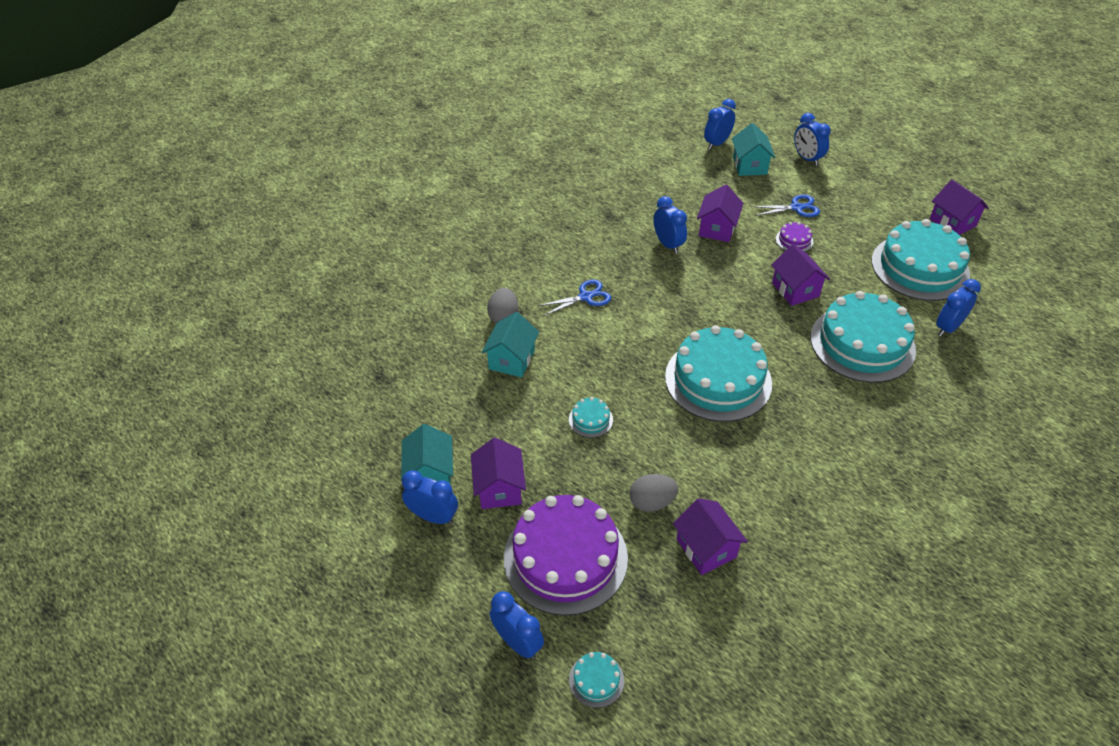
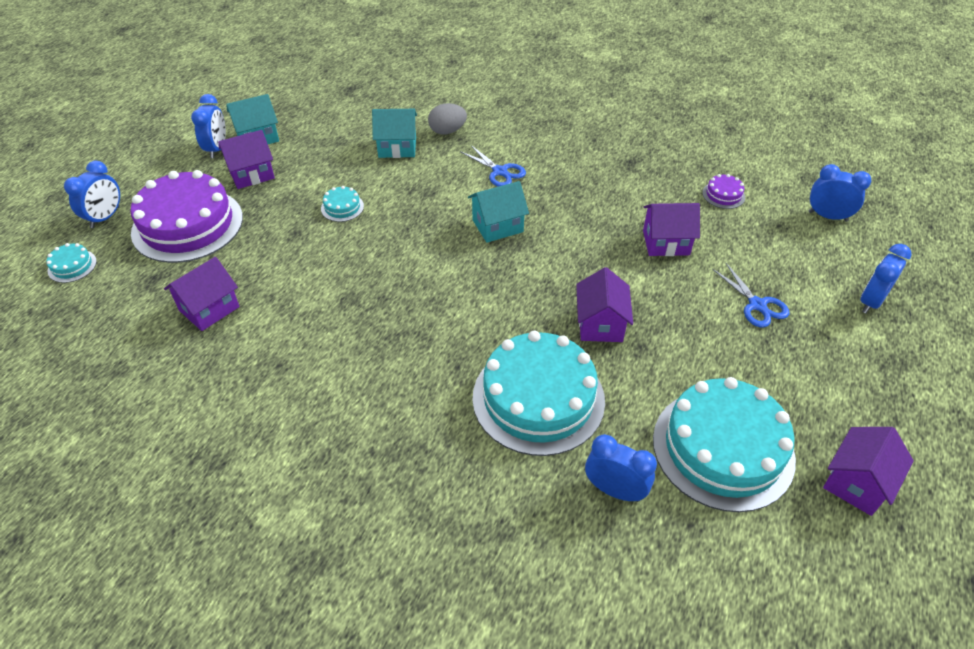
camera: 70 degrees right, 0 degrees up
grey egg [629,474,678,512] -> none
blue clock [654,196,687,254] -> none
turquoise cake [665,325,772,422] -> none
turquoise house [732,123,775,176] -> turquoise house moved to [468,181,529,243]
purple house [771,244,830,306] -> purple house turned 45 degrees counterclockwise [576,267,633,342]
purple cake [776,222,813,252] -> purple cake moved to [703,174,745,209]

